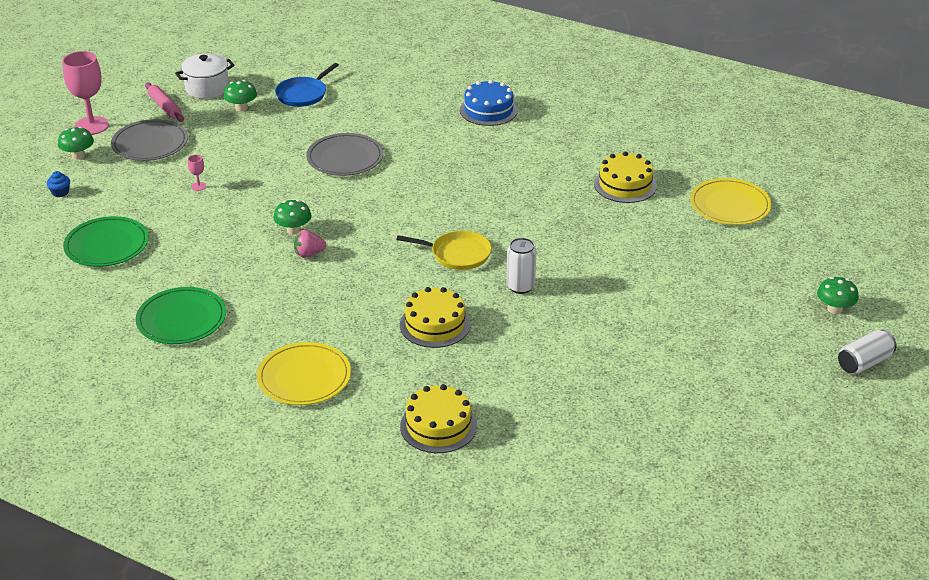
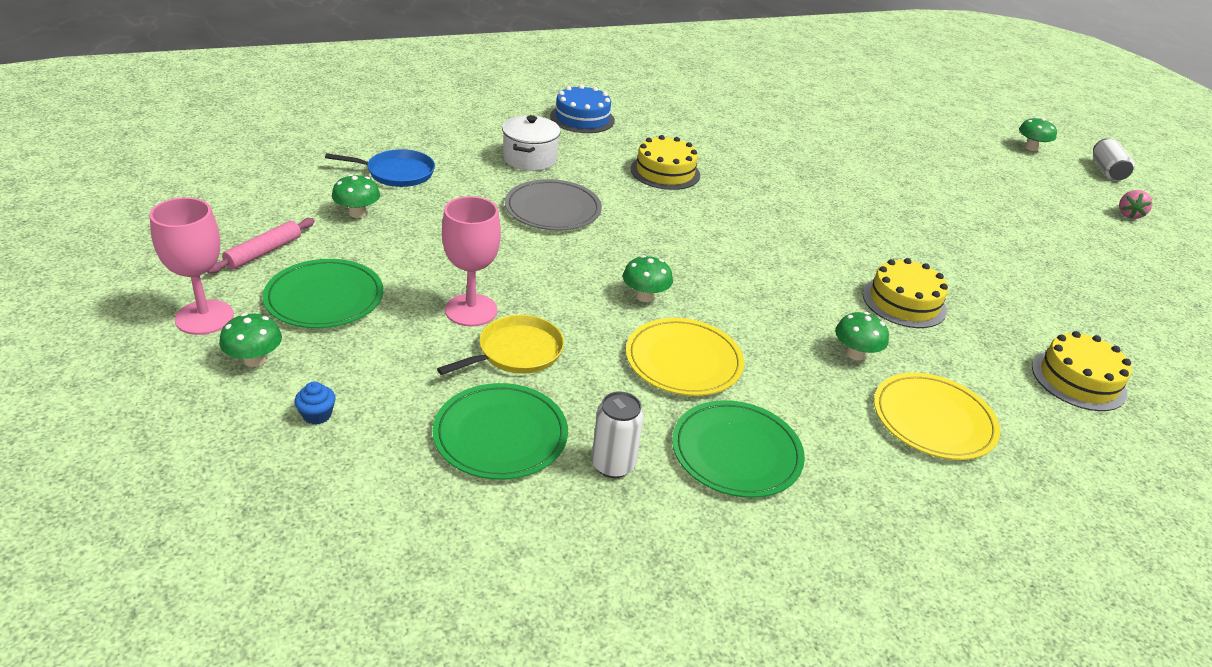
camera: 55 degrees left, 0 degrees up
grey plate [111,119,188,161] -> green plate [263,259,383,328]
pink rolling pin [145,82,184,122] -> pink rolling pin turned 60 degrees counterclockwise [207,218,315,273]
white pot [175,54,235,99] -> white pot moved to [502,115,561,171]
pink goblet [188,155,206,191] -> pink goblet [442,196,501,327], size x2.40
blue pan [275,63,339,107] -> blue pan turned 75 degrees counterclockwise [325,149,435,187]
pink strawberry [294,230,327,258] -> pink strawberry moved to [1119,190,1153,219]
yellow pan [396,230,492,270] -> yellow pan moved to [437,315,564,375]
white can [507,238,536,294] -> white can moved to [592,391,644,478]
yellow cake [594,152,657,203] -> yellow cake moved to [631,135,700,190]
yellow plate [690,178,772,225] -> yellow plate moved to [626,318,744,396]
none -> green mushroom [835,312,889,360]

